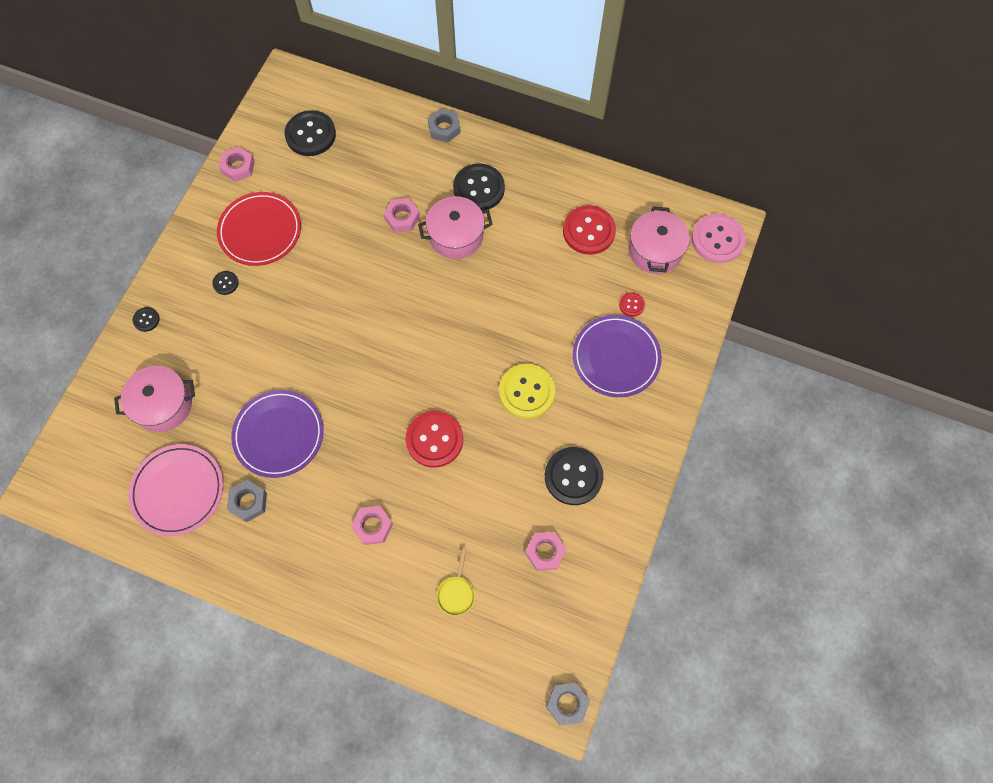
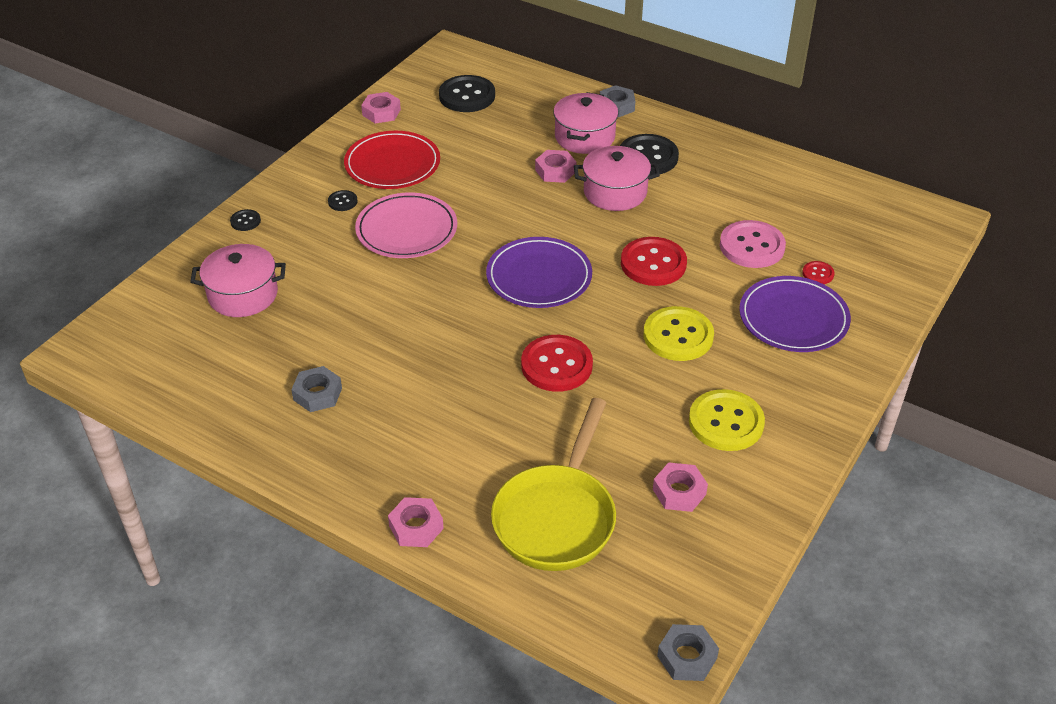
camera: 10 degrees right, 25 degrees down
pink plate [128,444,223,536] -> pink plate moved to [355,193,457,258]
purple plate [231,390,324,478] -> purple plate moved to [486,237,592,308]
pink nut [351,506,393,545] -> pink nut moved to [388,497,444,547]
yellow pan [436,548,475,616] -> yellow pan [491,398,616,571], size x2.45
black button [545,447,603,505] -> yellow button [689,389,765,451]
red button [563,205,616,255] -> red button moved to [621,237,687,286]
pink pot [628,206,690,274] -> pink pot moved to [553,92,618,154]
pink button [691,214,746,263] -> pink button moved to [720,220,786,268]

